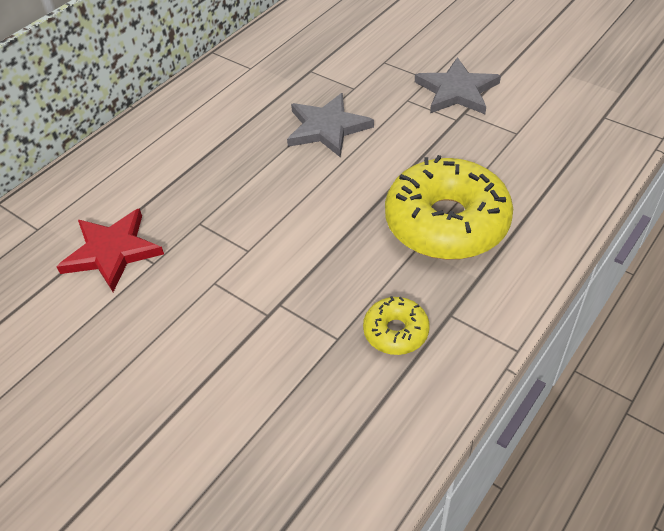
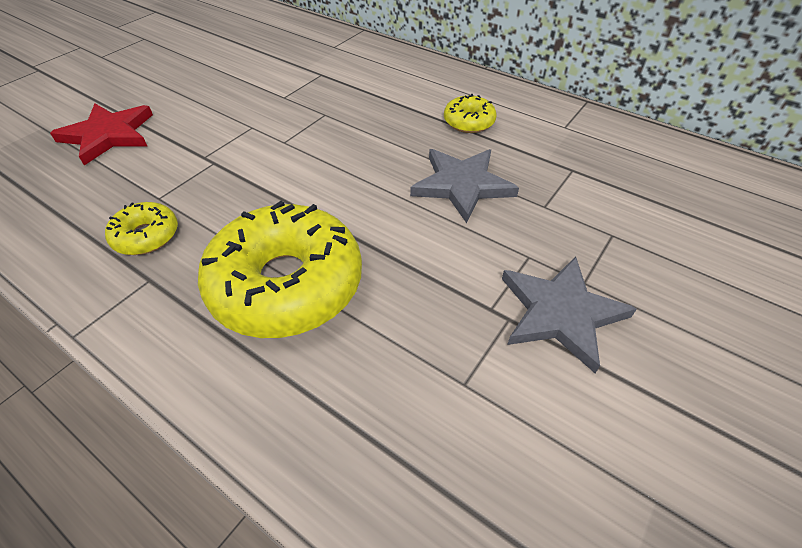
camera: 85 degrees right, 0 degrees up
red star [57,208,164,292] -> red star moved to [50,103,153,166]
none -> yellow donut [444,94,496,133]

